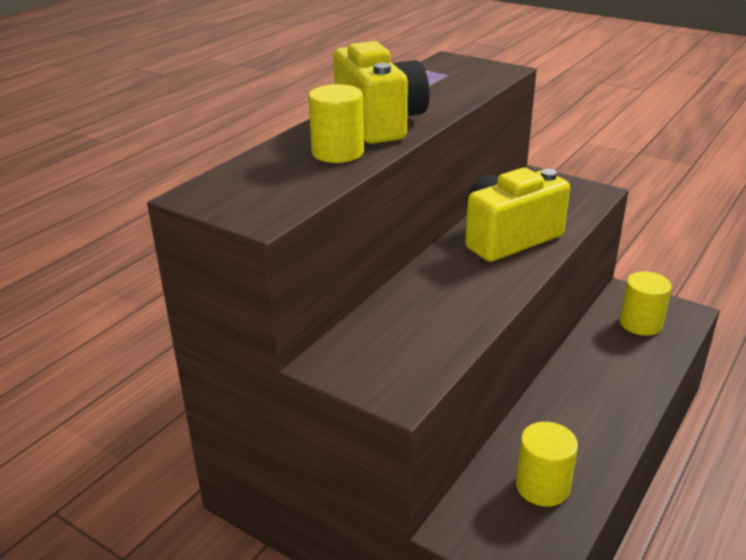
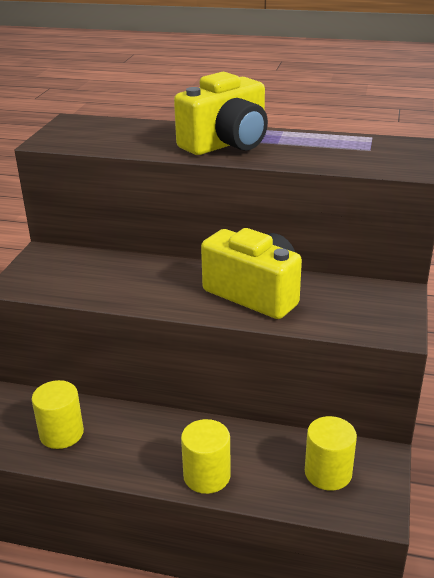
camera: 70 degrees right, 0 degrees up
yellow cylinder [308,84,364,163] -> yellow cylinder moved to [181,419,231,494]

